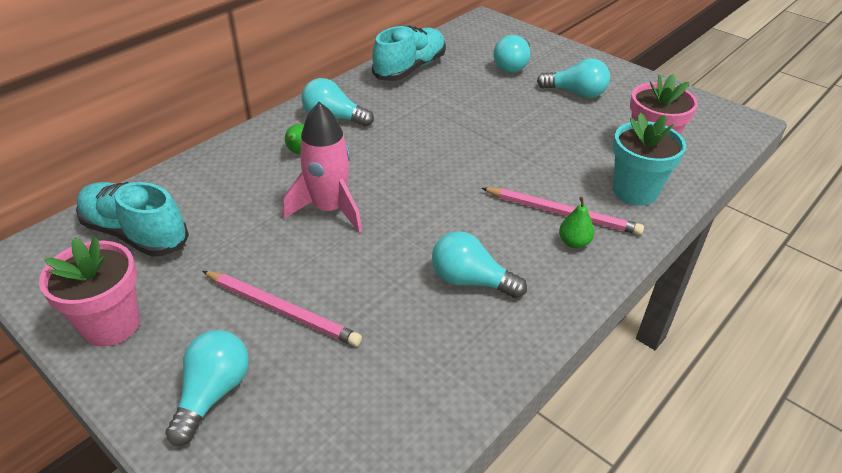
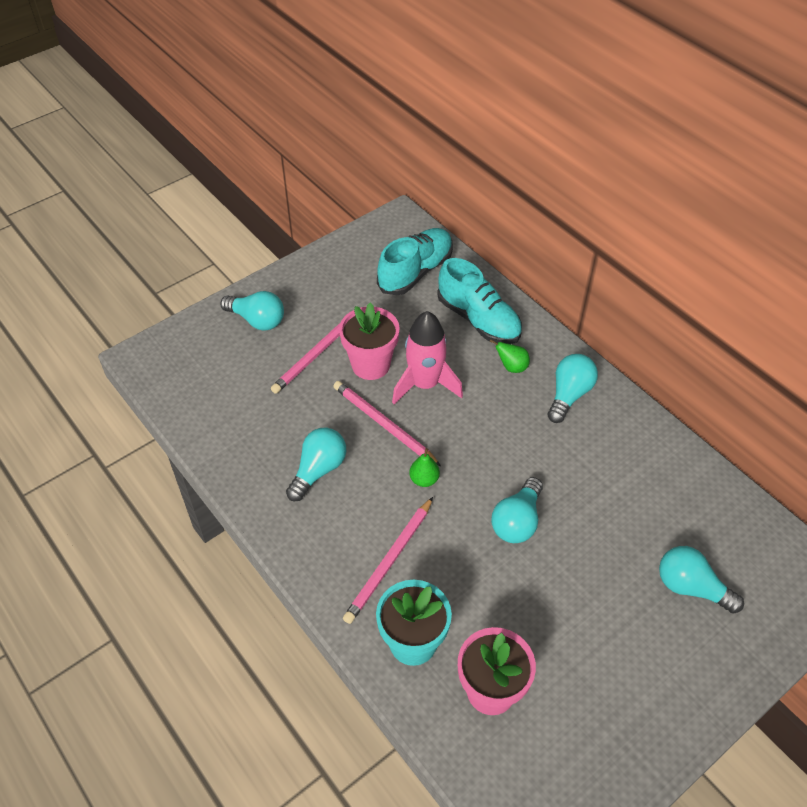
camera: 100 degrees right, 10 degrees up
pink flower pot [39,237,140,347] -> pink flower pot moved to [339,302,400,380]
turquoise shoe [372,25,446,81] -> turquoise shoe moved to [437,258,522,344]
turquoise light bulb [537,58,610,98] -> turquoise light bulb moved to [491,477,543,543]
green pear [559,197,594,248] -> green pear moved to [409,448,440,487]
none -> pink pencil [333,381,441,466]

